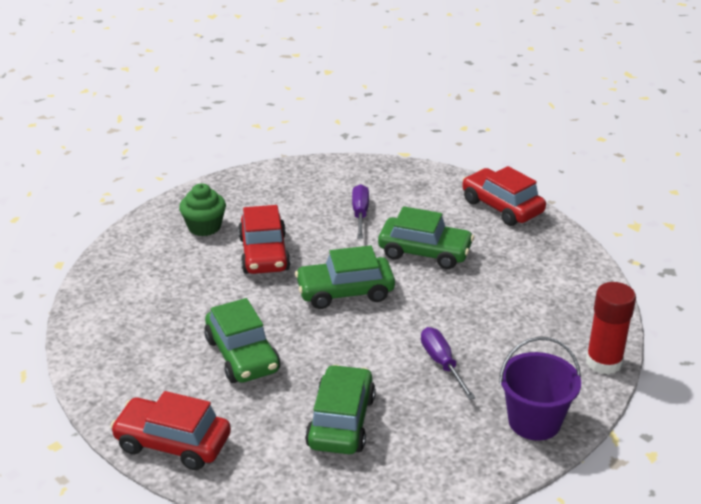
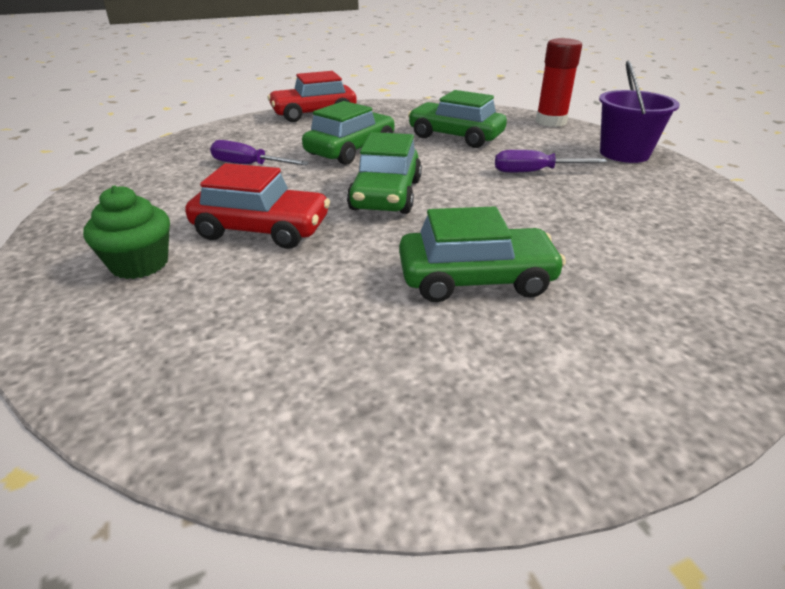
camera: 70 degrees left, 0 degrees up
red car [110,391,231,470] -> none
green car [305,364,376,454] -> green car moved to [408,90,507,148]

